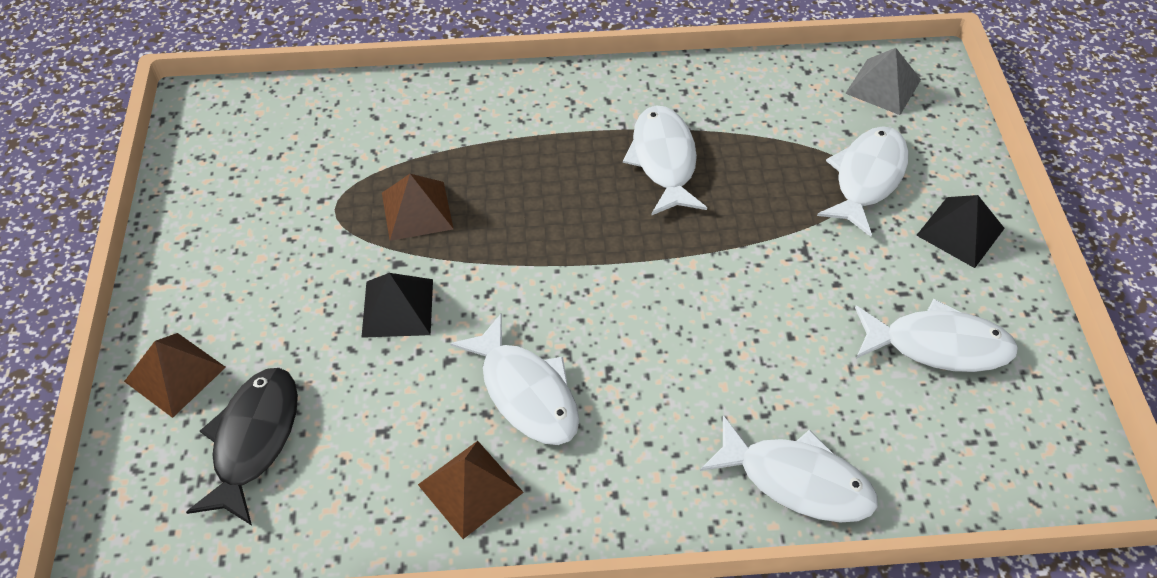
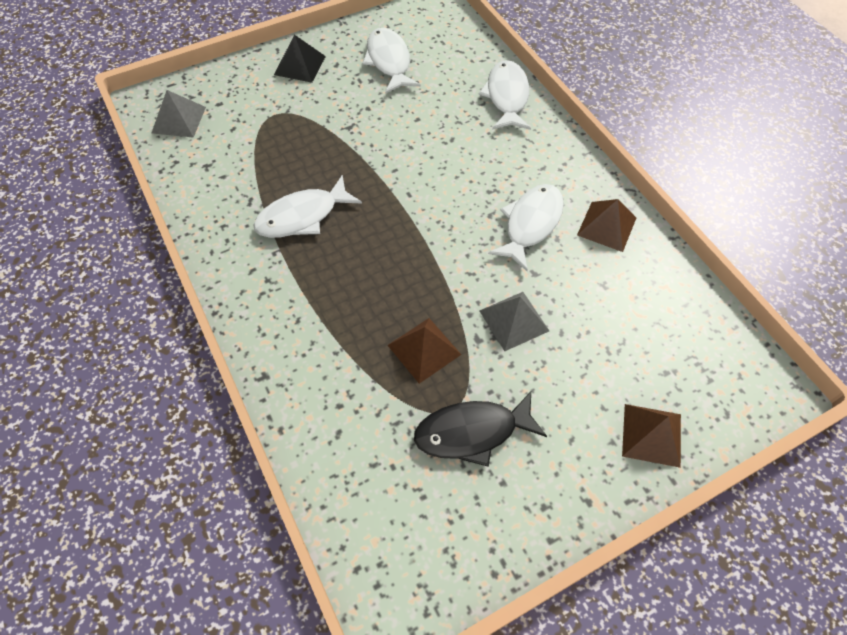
camera: 115 degrees left, 5 degrees up
black fish [186,368,298,526] -> black fish moved to [414,391,547,467]
black pyramid [361,273,433,338] -> grey pyramid [479,292,549,351]
white fish [817,126,909,236] -> none

